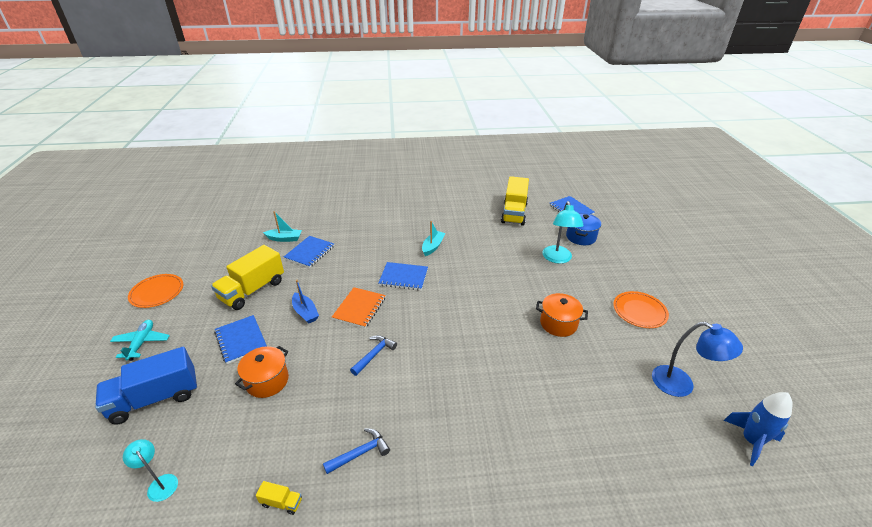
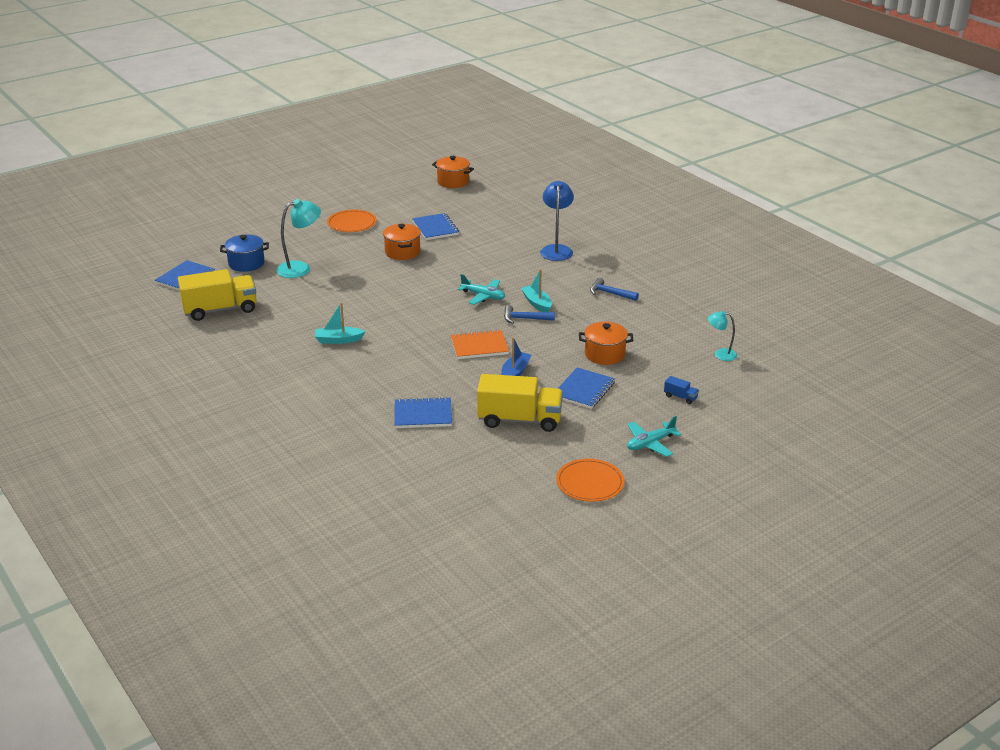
camera: 120 degrees left, 5 degrees down
blue truck [95,347,197,424] -> blue truck [664,376,699,404], size x0.41
turquoise lamp [123,439,178,502] -> turquoise lamp turned 90 degrees clockwise [708,311,737,361]
yellow truck [256,481,302,515] -> none
turquoise boat [263,211,302,242] -> turquoise boat moved to [521,269,552,312]
blue notebook [379,262,428,290] -> blue notebook moved to [412,213,459,240]
blue lamp [652,322,743,397] -> blue lamp moved to [540,181,574,261]
blue rocket [724,392,793,466] -> orange pot [432,156,474,188]
none -> turquoise plane [458,274,505,305]

